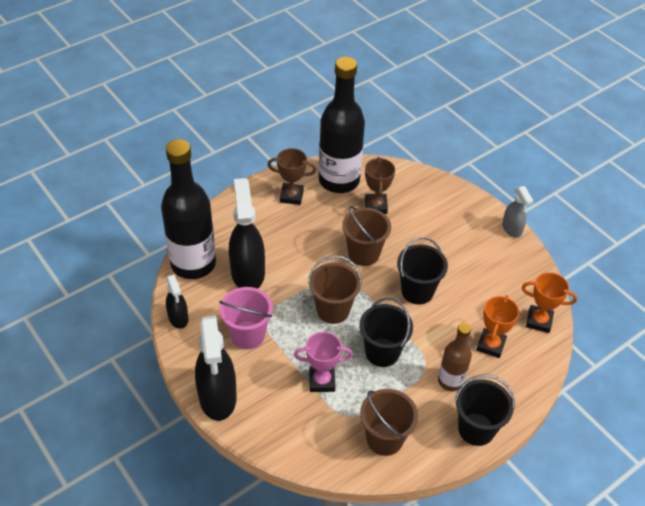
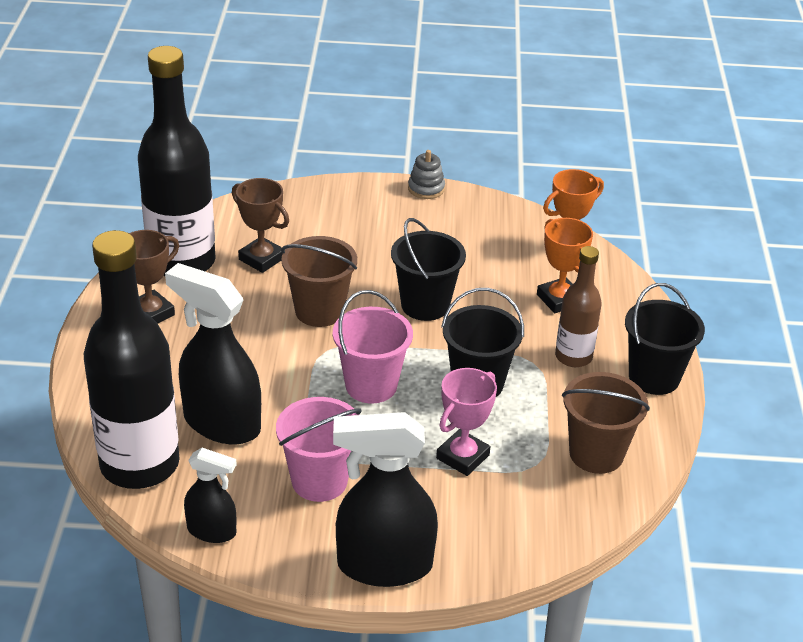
camera: 50 degrees left, 10 degrees down
black spray bottle [195,315,237,421] -> black spray bottle turned 150 degrees clockwise [333,412,438,587]
brown bucket [308,255,362,324] -> pink bucket [333,290,413,403]
grey spray bottle [502,186,533,238] -> grey stacking toy [408,150,445,199]

